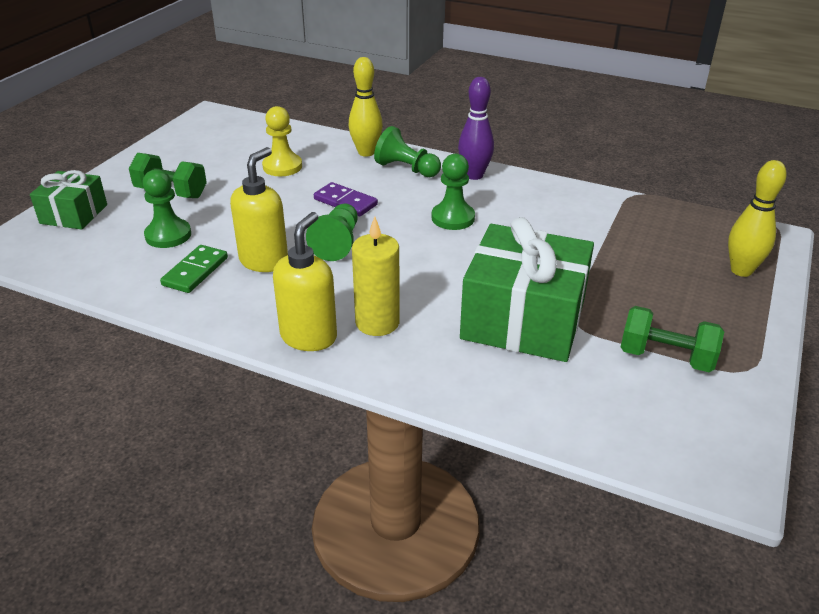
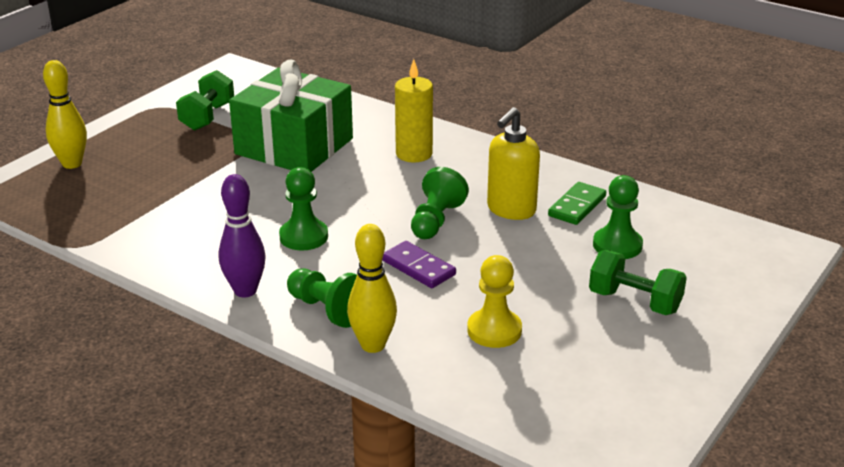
camera: 170 degrees left, 5 degrees down
green gift [30,170,107,230] -> none
yellow soap dispenser [273,212,337,351] -> none
green dumbbell [621,306,724,372] -> green dumbbell turned 75 degrees clockwise [176,70,234,131]

